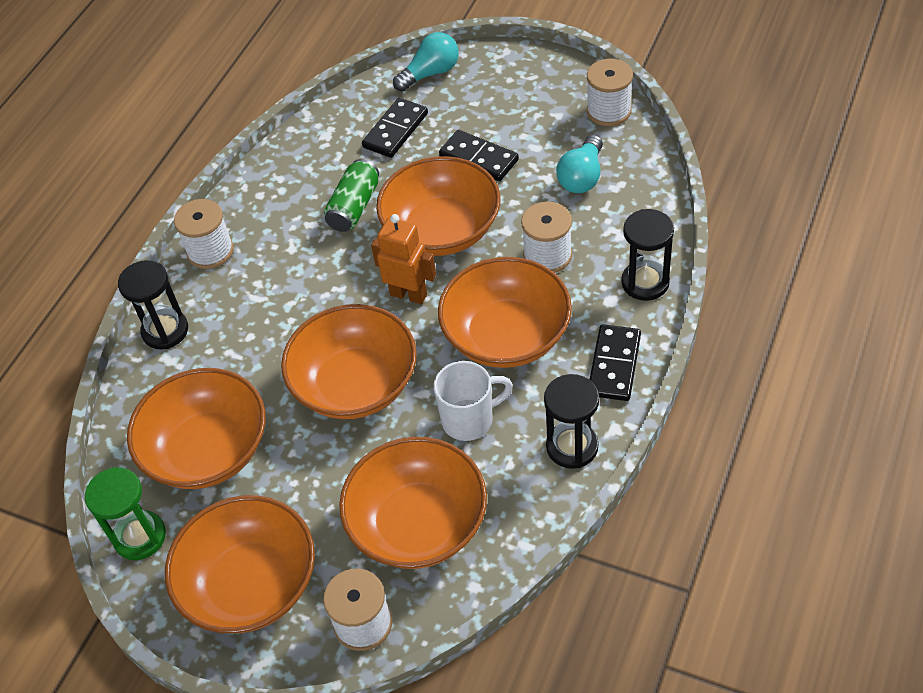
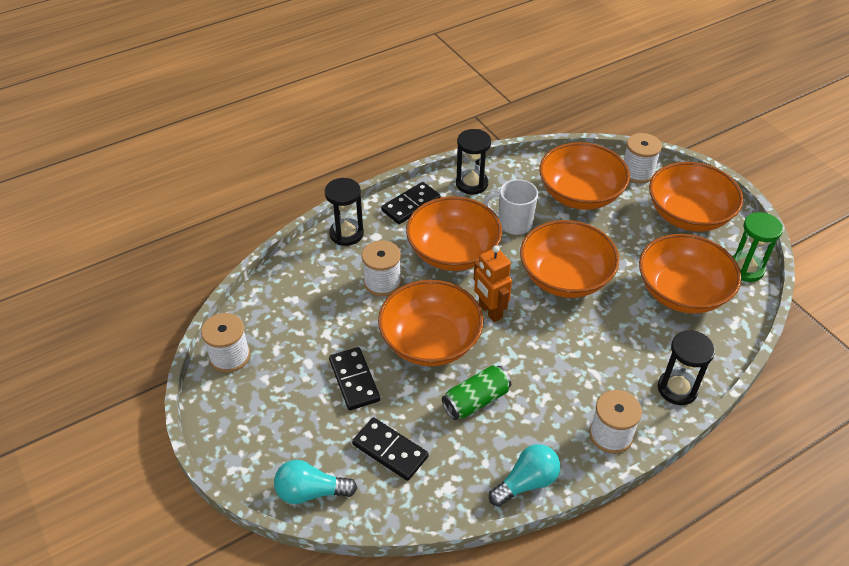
camera: 150 degrees left, 5 degrees down
black domino [362,98,428,158] -> black domino turned 60 degrees clockwise [352,418,429,481]
turquoise light bulb [556,135,603,193] -> turquoise light bulb moved to [489,444,560,507]

